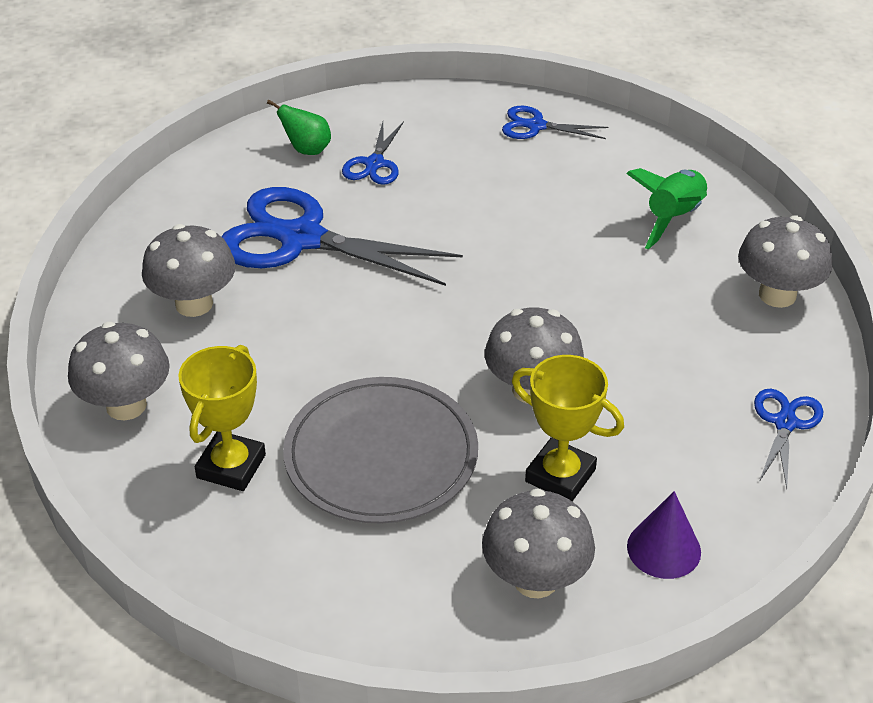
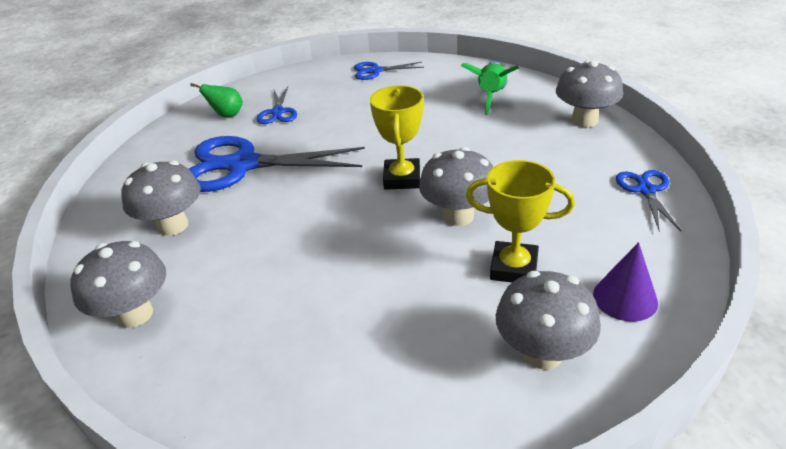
camera: 15 degrees left, 5 degrees down
yellow trophy [178,345,266,491] -> yellow trophy moved to [370,85,424,190]
grey plate [283,377,478,523] -> none

